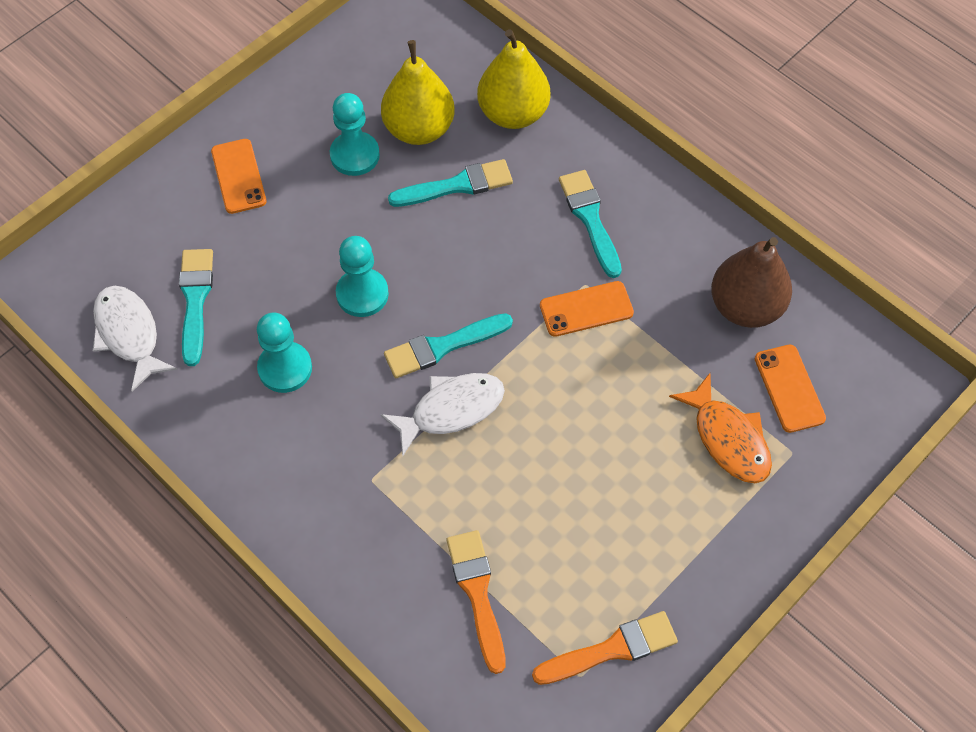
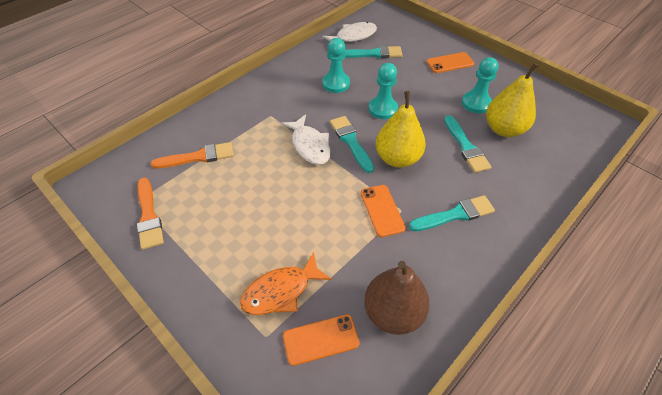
camera: 90 degrees right, 10 degrees down
yellow pear [477,29,550,129] -> yellow pear moved to [376,91,426,168]

